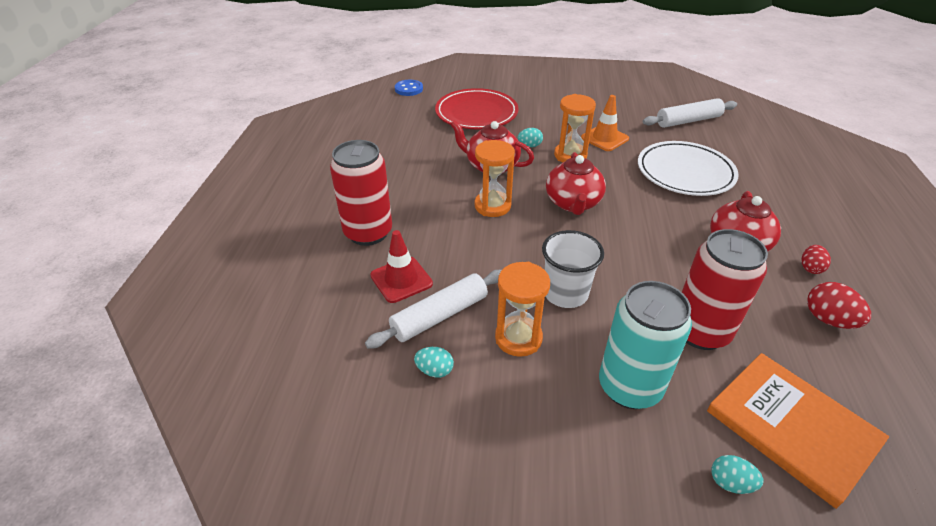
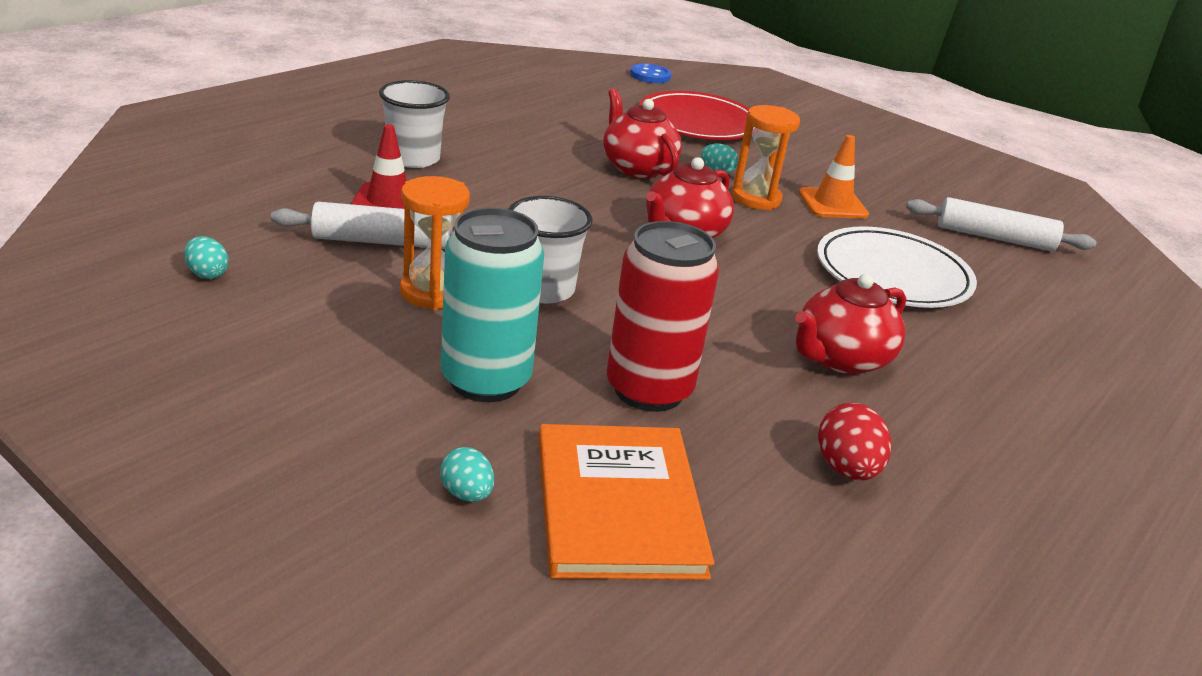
camera: 30 degrees right, 10 degrees down
red can [330,140,392,246] -> white cup [379,80,450,168]
turquoise egg [414,347,454,378] -> turquoise egg moved to [184,236,229,279]
orange hourglass [474,140,515,217] -> none
red egg [801,245,831,274] -> none

